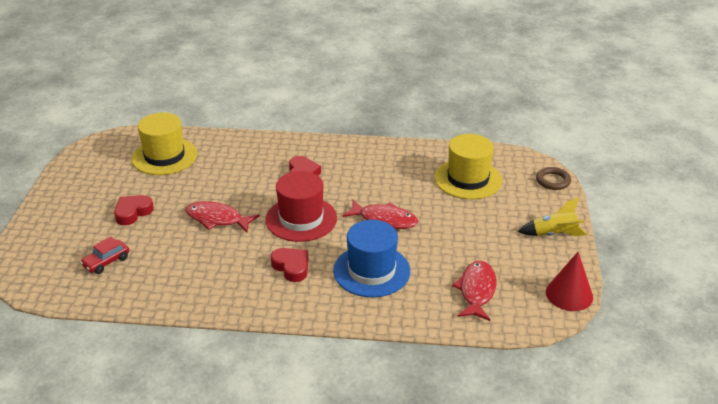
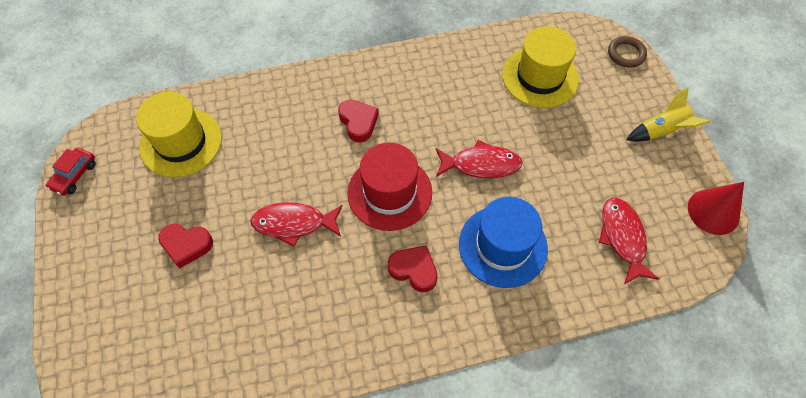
camera: 20 degrees left, 25 degrees up
red car [80,237,129,274] -> red car moved to [46,147,95,196]
red heart [114,195,154,225] -> red heart turned 105 degrees counterclockwise [158,224,213,269]

